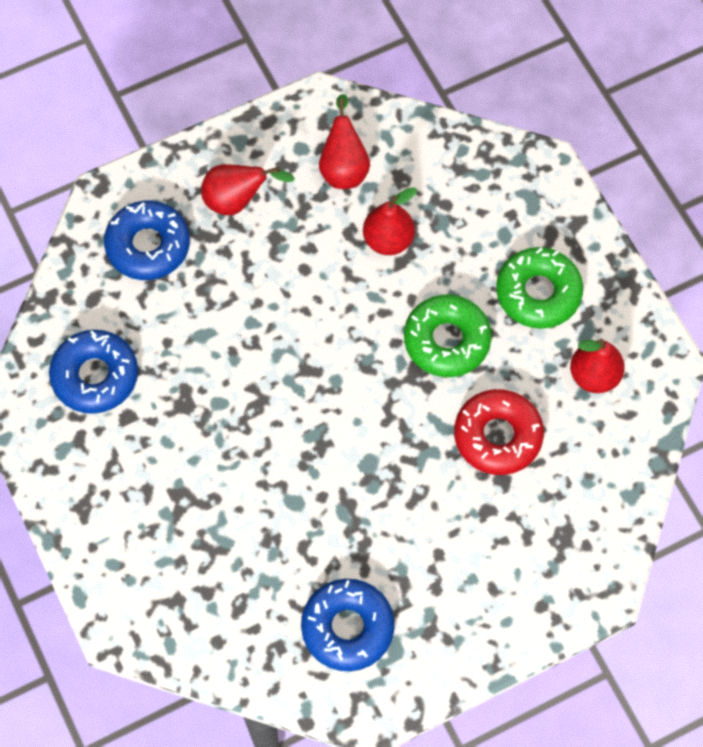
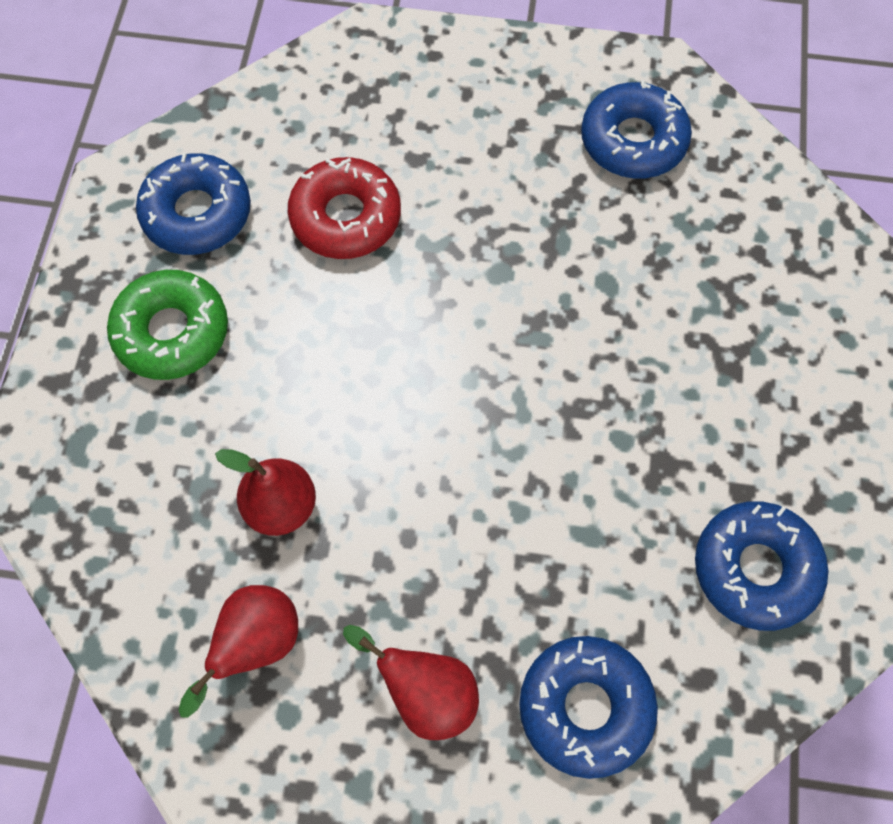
camera: 145 degrees left, 0 degrees up
green donut [404,295,492,377] -> none
red pear [570,339,625,393] -> blue donut [136,153,251,255]

